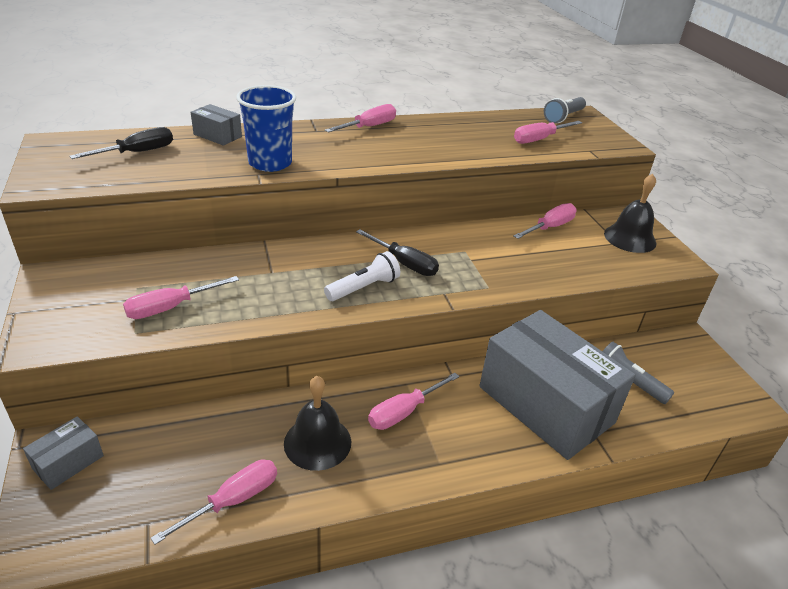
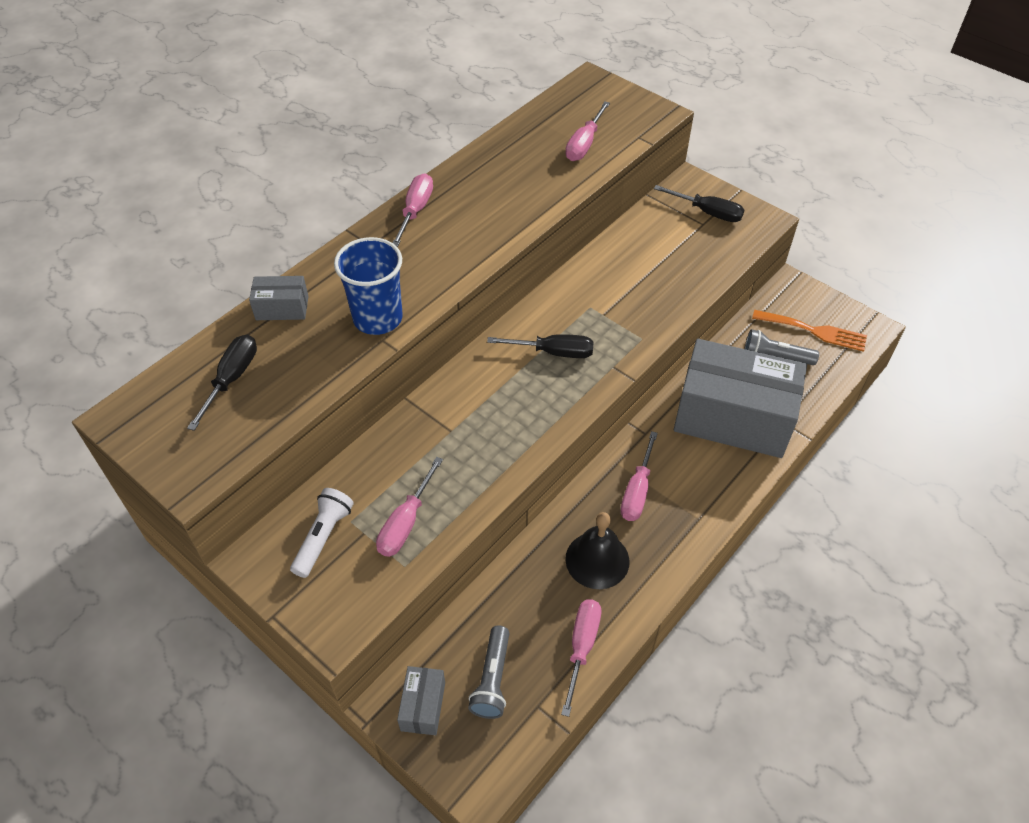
camera: 30 degrees left, 15 degrees up
white flashlight [324,251,400,301] -> white flashlight moved to [290,488,354,578]
pink screwdriver [513,203,577,239] -> none
grey flashlight [544,97,586,123] -> grey flashlight moved to [468,626,510,719]
black bell [604,174,657,253] -> black screwdriver [654,185,744,222]
none -> orange fork [752,310,867,352]

